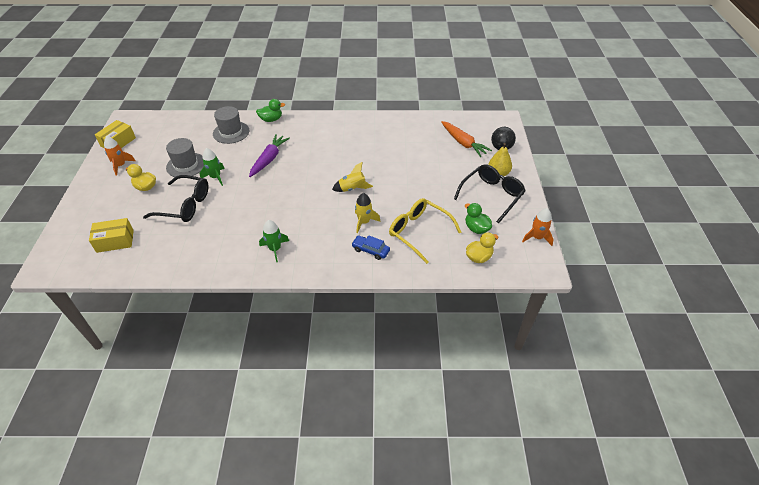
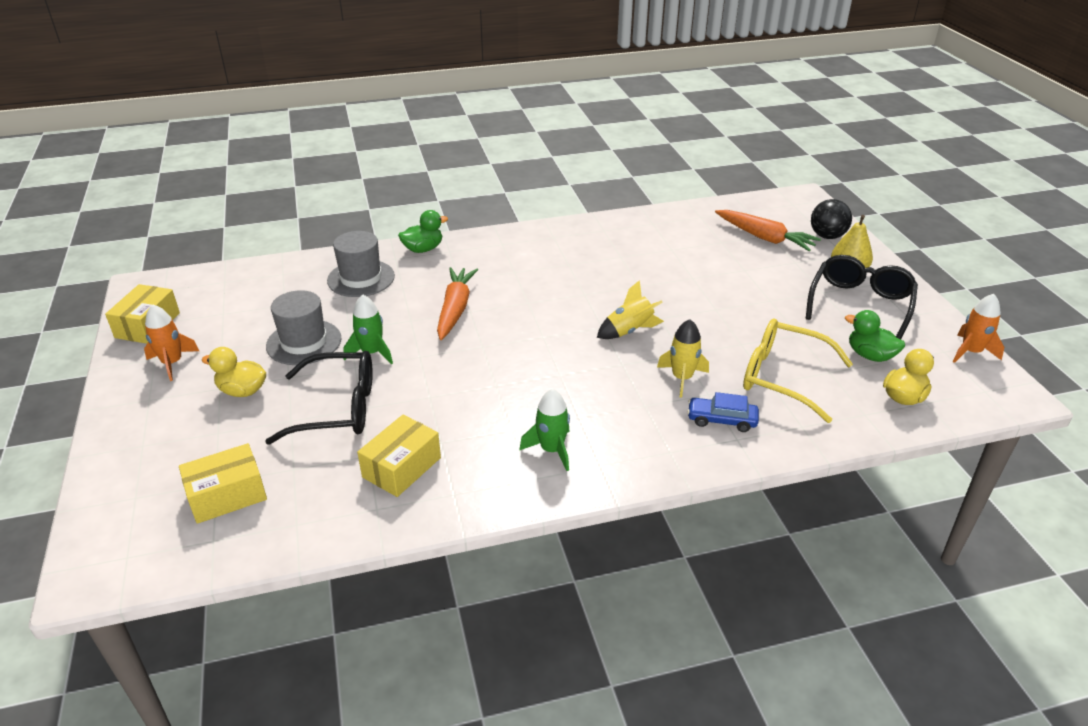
camera: 15 degrees left, 10 degrees down
purple carrot [249,134,290,177] -> orange carrot [437,267,478,340]
none -> yellow box [357,415,441,497]

